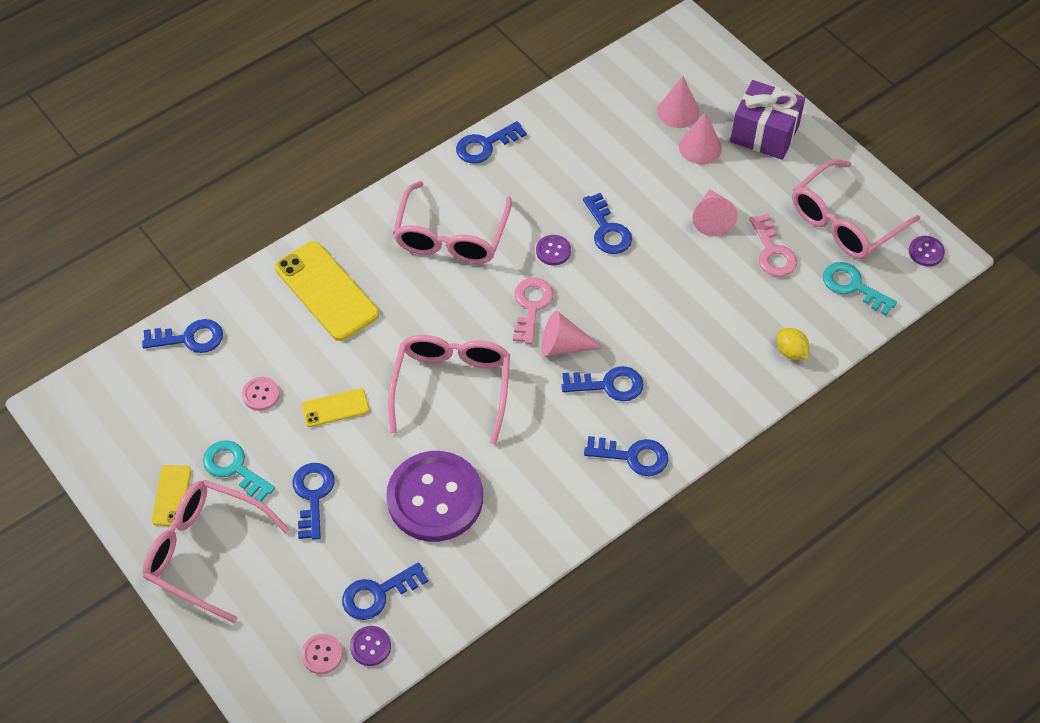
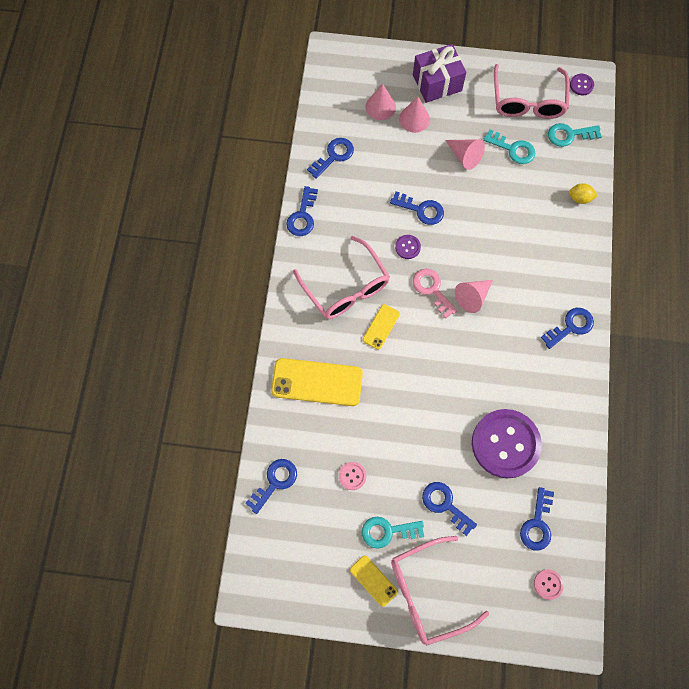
camera: 45 degrees left, 15 degrees up
yellow phone [301,388,369,427] -> yellow phone moved to [363,304,400,350]
purple button [350,626,391,666] -> none
pink glasses [388,335,510,444] -> none
blue key [561,366,643,401] -> blue key moved to [307,138,354,179]
pink key [750,214,797,277] -> turquoise key [483,130,535,164]

